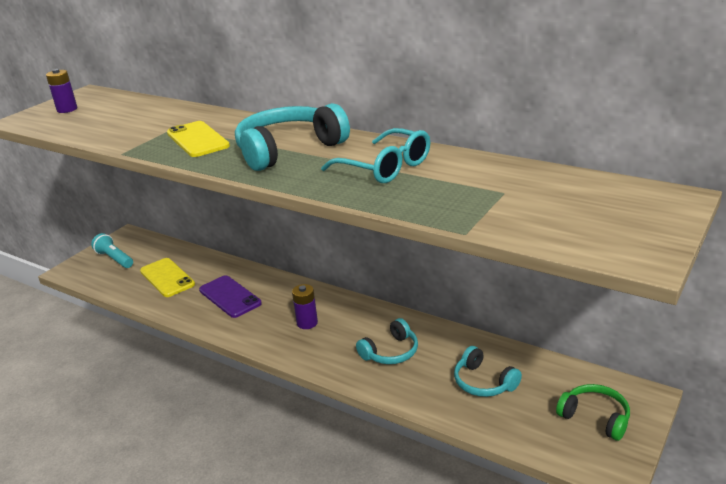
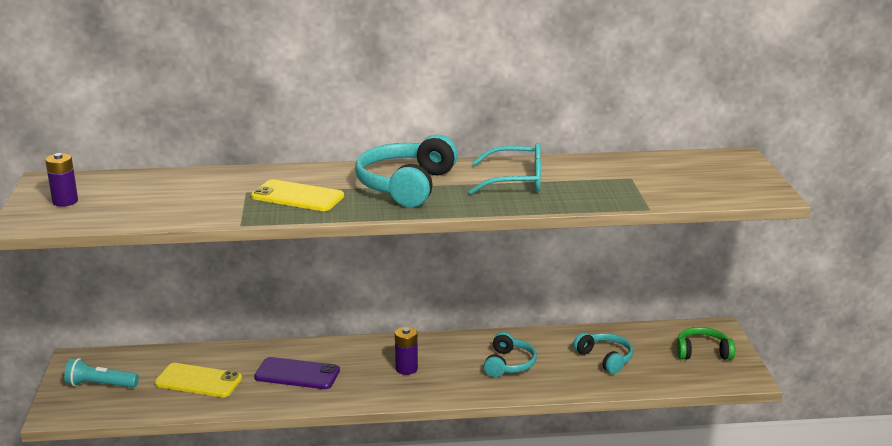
camera: 40 degrees left, 5 degrees down
turquoise headphones [454,346,522,397] -> turquoise headphones turned 135 degrees counterclockwise [573,333,633,374]

